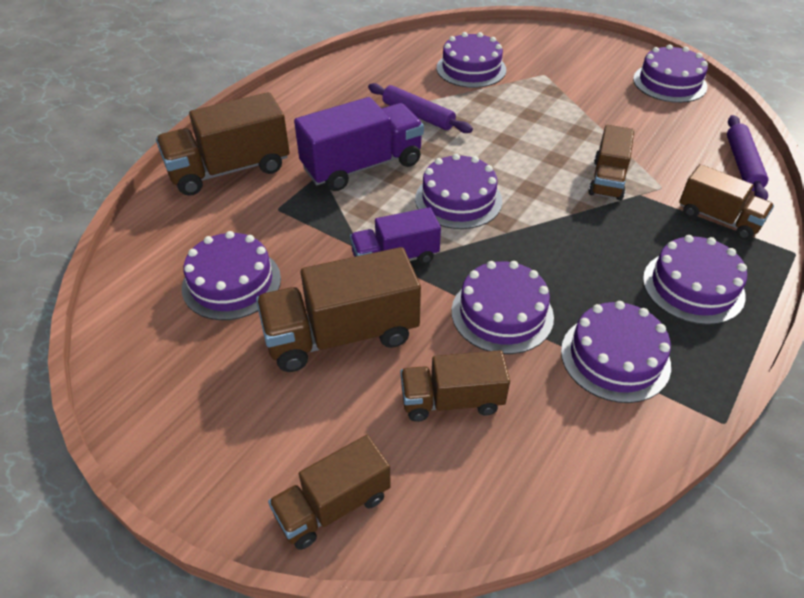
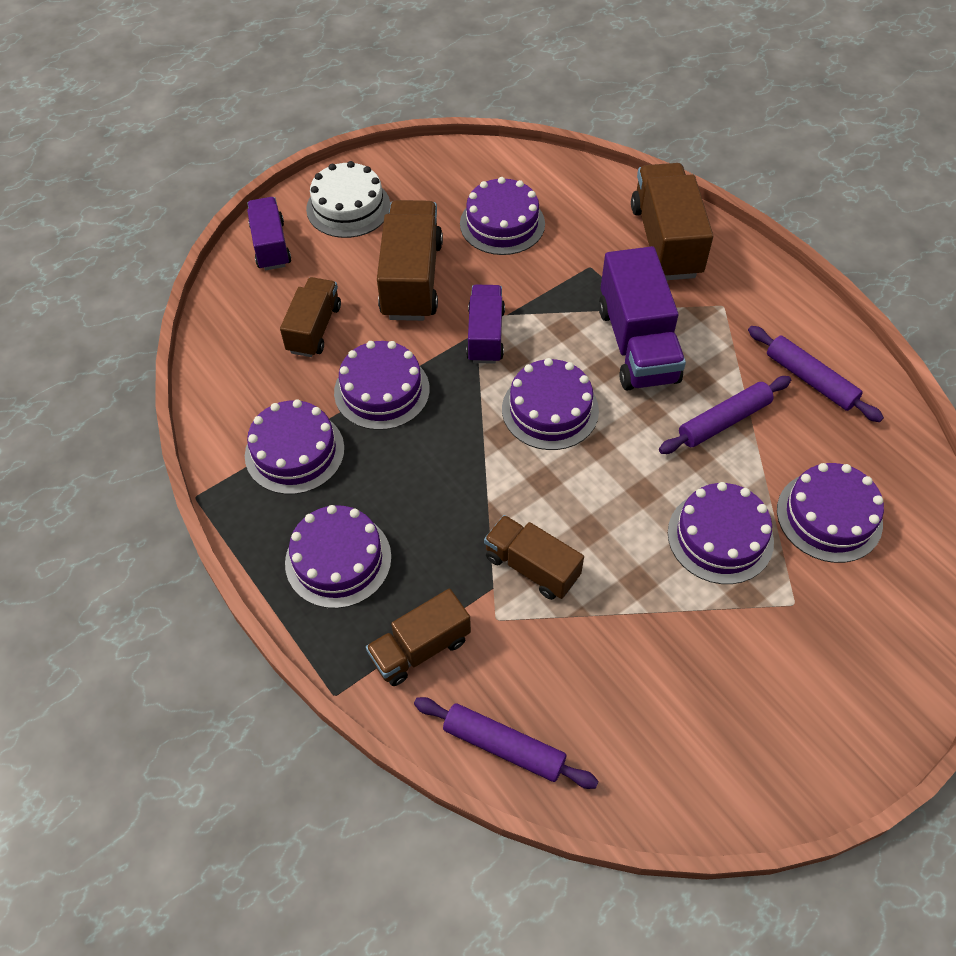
camera: 110 degrees right, 10 degrees up
brown truck [268,435,391,550] -> purple truck [247,197,291,271]
purple cake [633,44,708,103] -> purple cake moved to [668,482,774,584]
none -> white cake [306,161,390,238]
none -> purple rolling pin [748,326,884,422]

